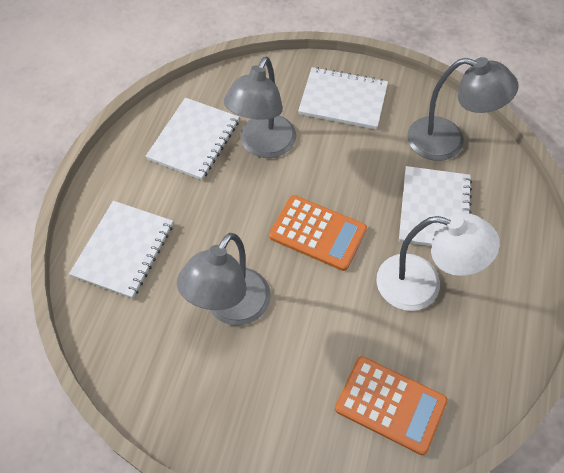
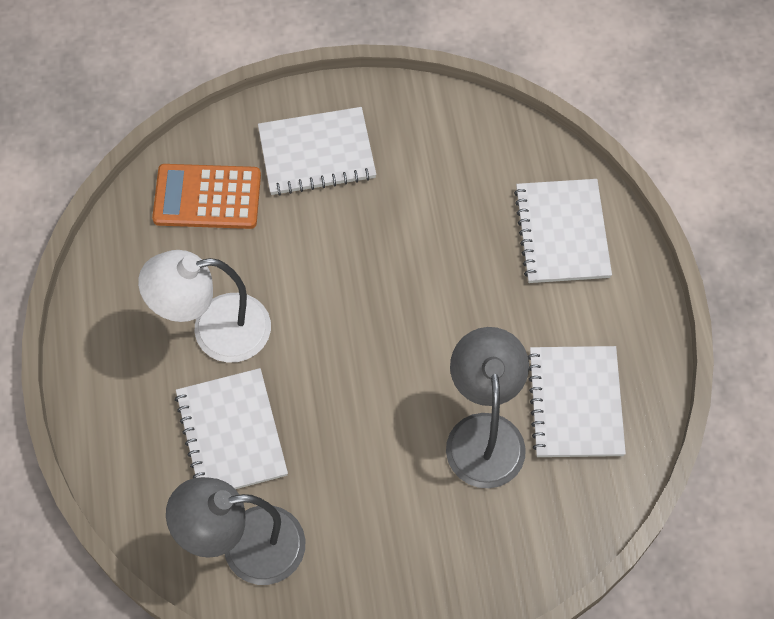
camera: 155 degrees right, 5 degrees up
grey lamp [177,233,271,326] -> none
orange calculator [269,195,367,271] -> none
white notebook [298,67,388,129] -> white notebook moved to [258,107,376,196]

